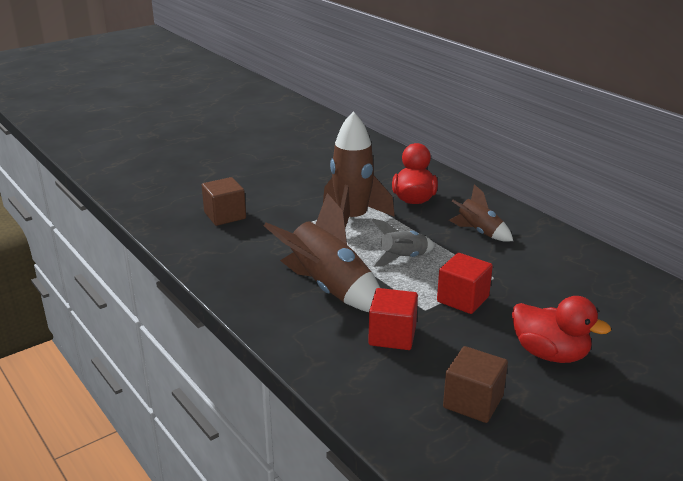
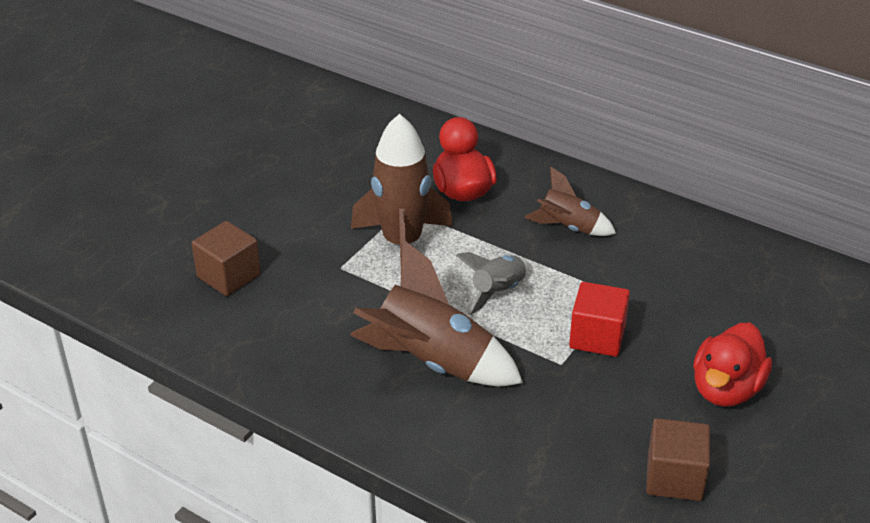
camera: 20 degrees left, 10 degrees up
red cube [368,288,418,350] -> none
red duck [512,296,611,363] -> red duck turned 105 degrees clockwise [693,323,772,407]

